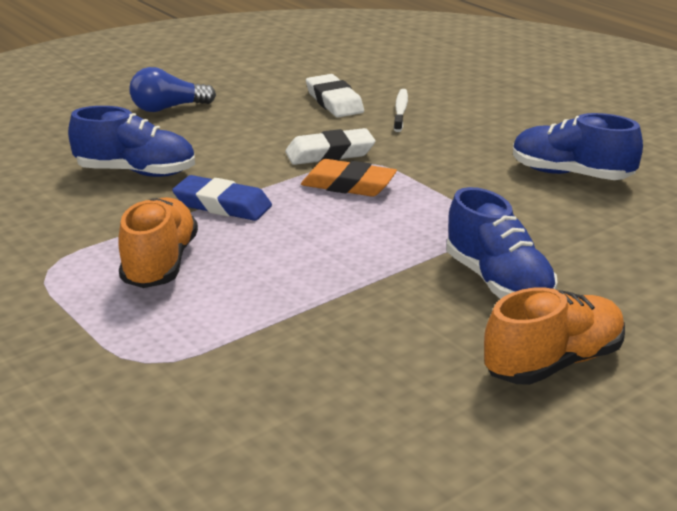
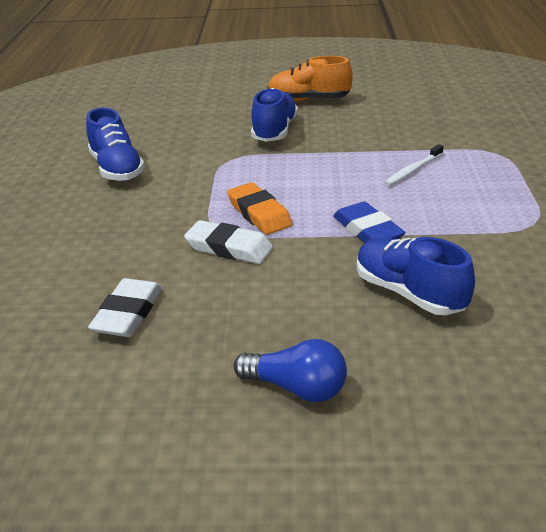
camera: 140 degrees left, 5 degrees up
orange shoe [118,197,198,288] -> none
white toothbrush [394,89,408,132] -> white toothbrush moved to [384,144,444,186]

